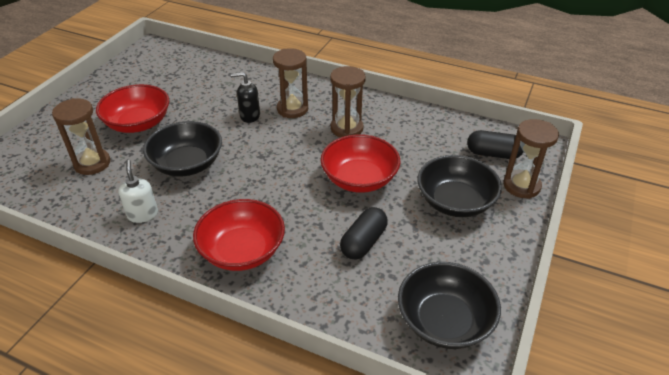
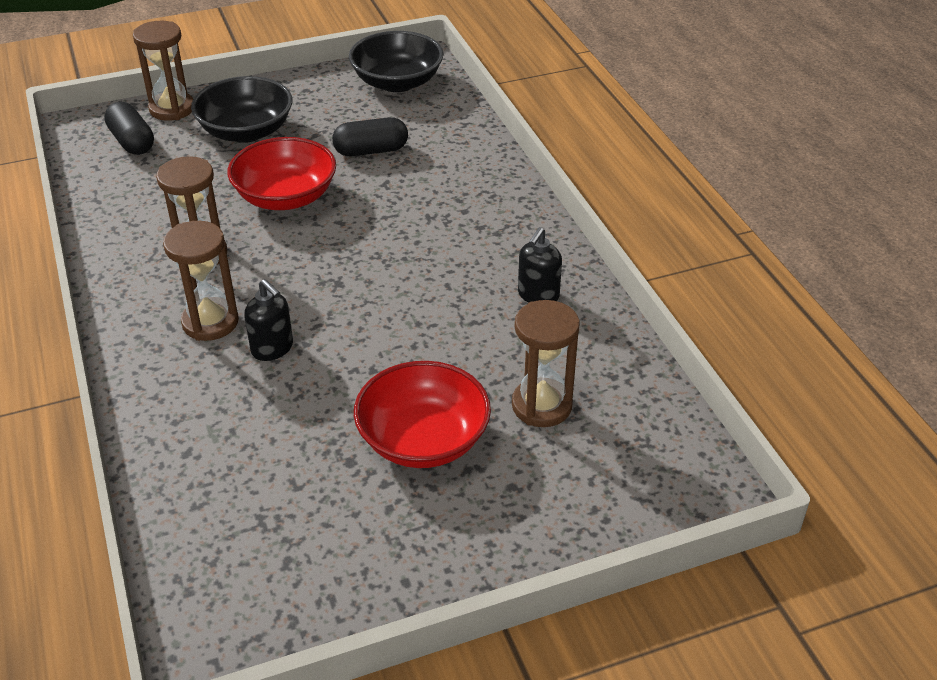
camera: 135 degrees left, 0 degrees up
white soap dispenser [118,160,158,223] -> black soap dispenser [518,227,562,303]
black bowl [143,121,222,176] -> none
red bowl [193,199,285,271] -> none

